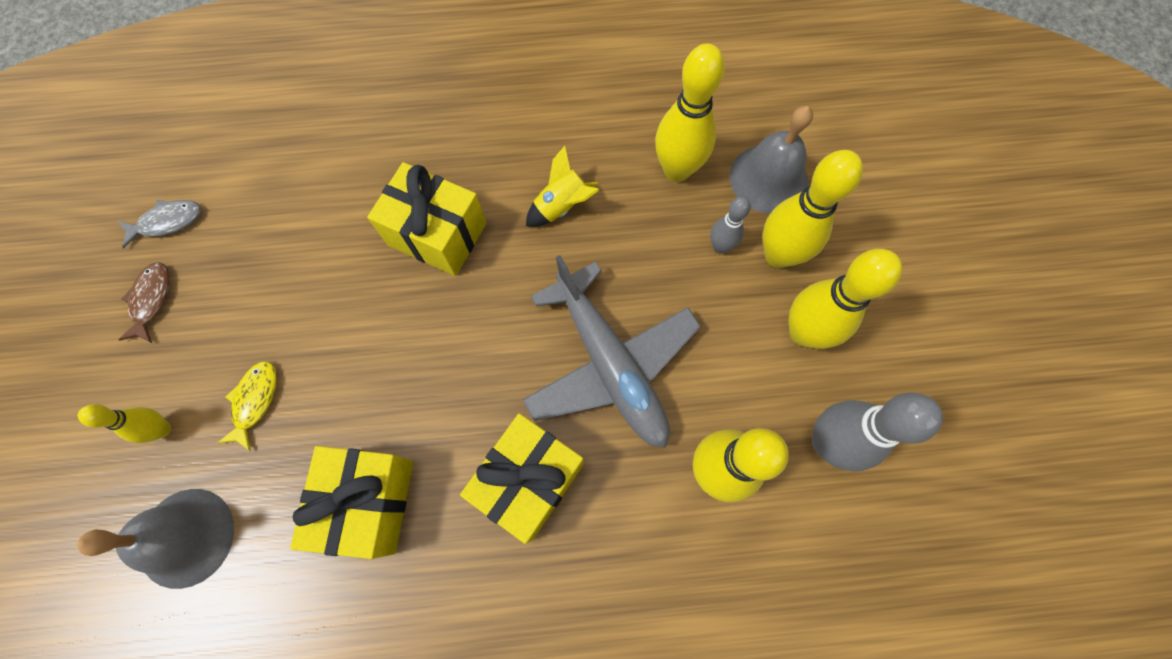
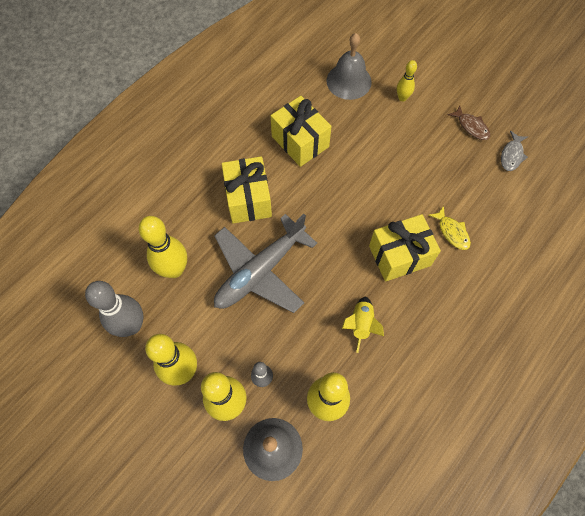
camera: 135 degrees right, 5 degrees down
yellow fish [218,361,277,451] -> yellow fish moved to [428,206,471,250]
grey plane [522,255,701,448] -> grey plane turned 60 degrees counterclockwise [214,214,317,313]

